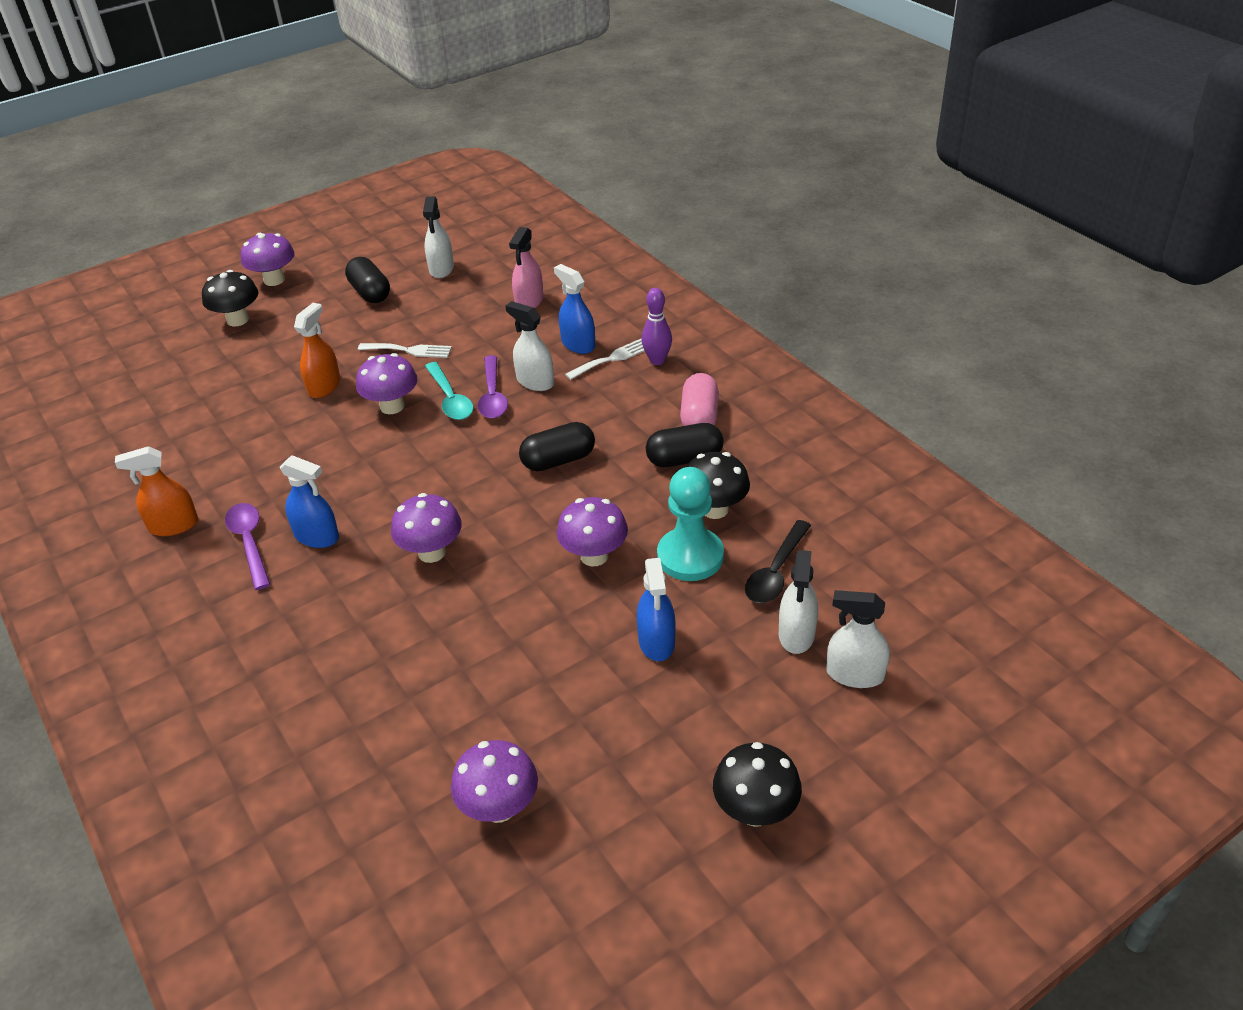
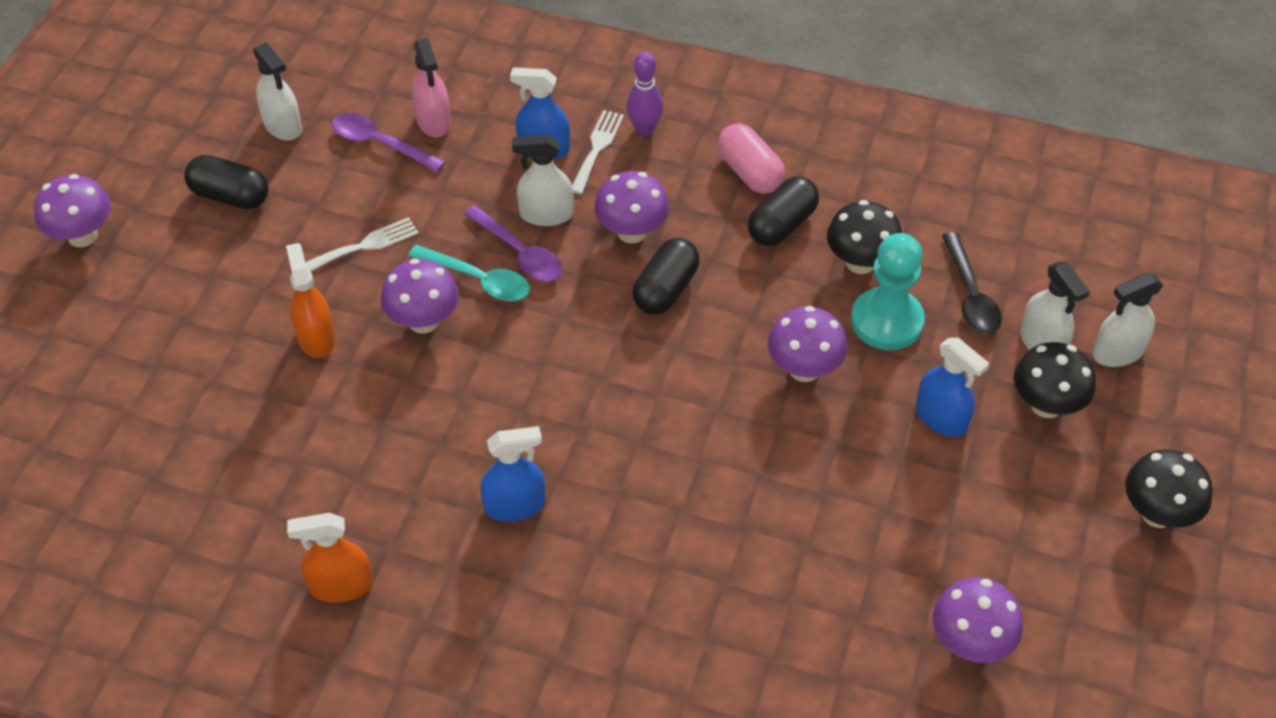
camera: 40 degrees left, 10 degrees up
orange spray bottle [115,446,198,536] -> orange spray bottle turned 45 degrees clockwise [287,513,373,603]
black mushroom [202,270,258,327] -> black mushroom moved to [1014,342,1096,418]
purple spoon [225,503,271,590] -> purple spoon moved to [332,113,445,172]
purple mushroom [391,493,462,563] -> purple mushroom moved to [594,171,669,243]

